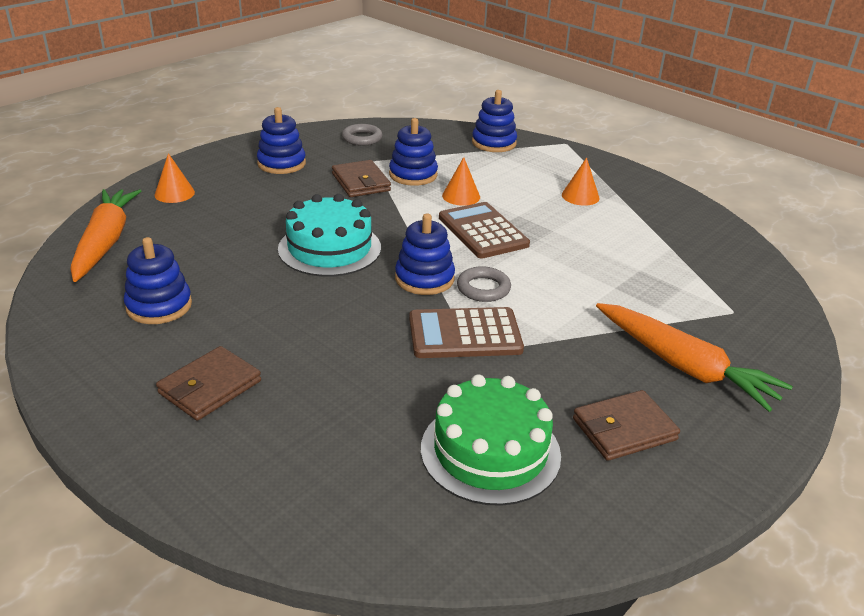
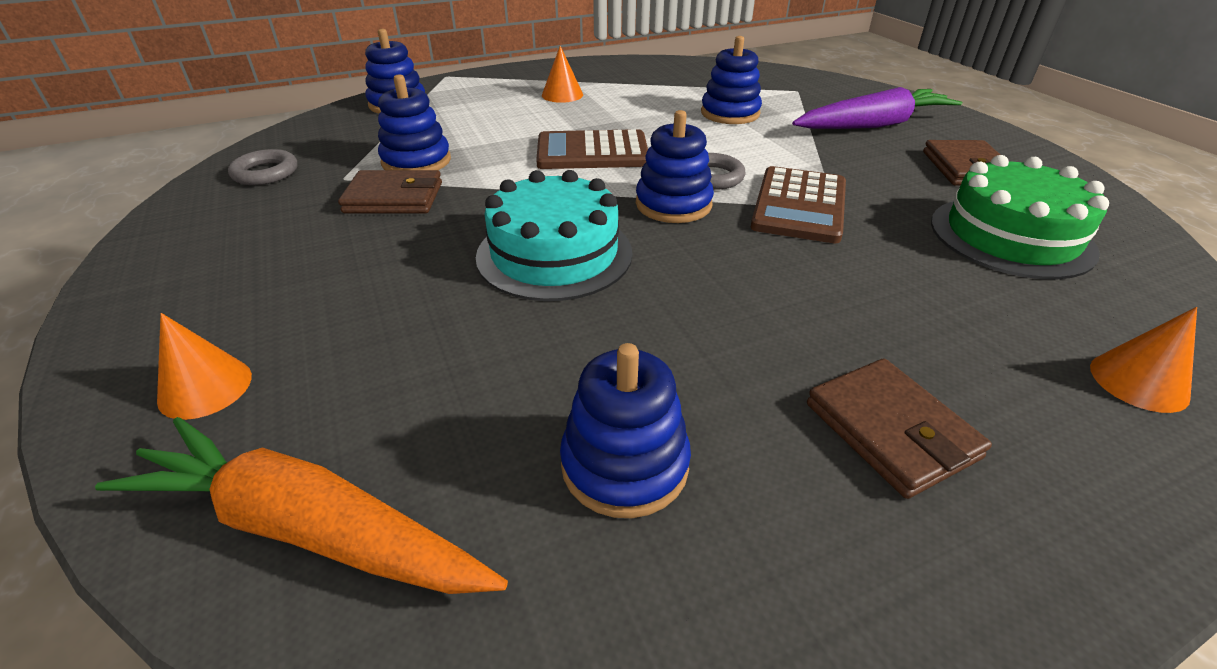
camera: 65 degrees left, 5 degrees up
blue stacking toy [257,107,306,174] -> blue stacking toy moved to [701,36,762,124]
orange cone [442,157,480,206] -> orange cone moved to [1090,307,1197,413]
orange carrot [596,303,793,412] -> purple carrot [792,87,962,129]

